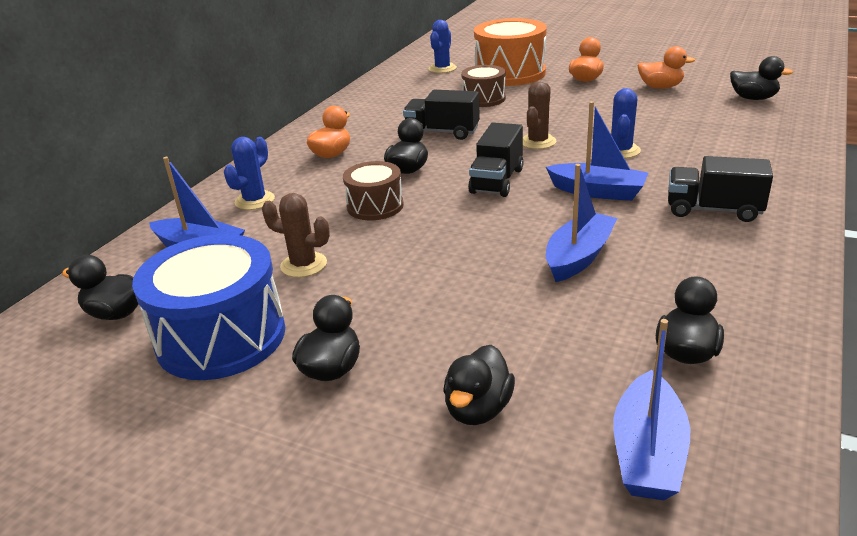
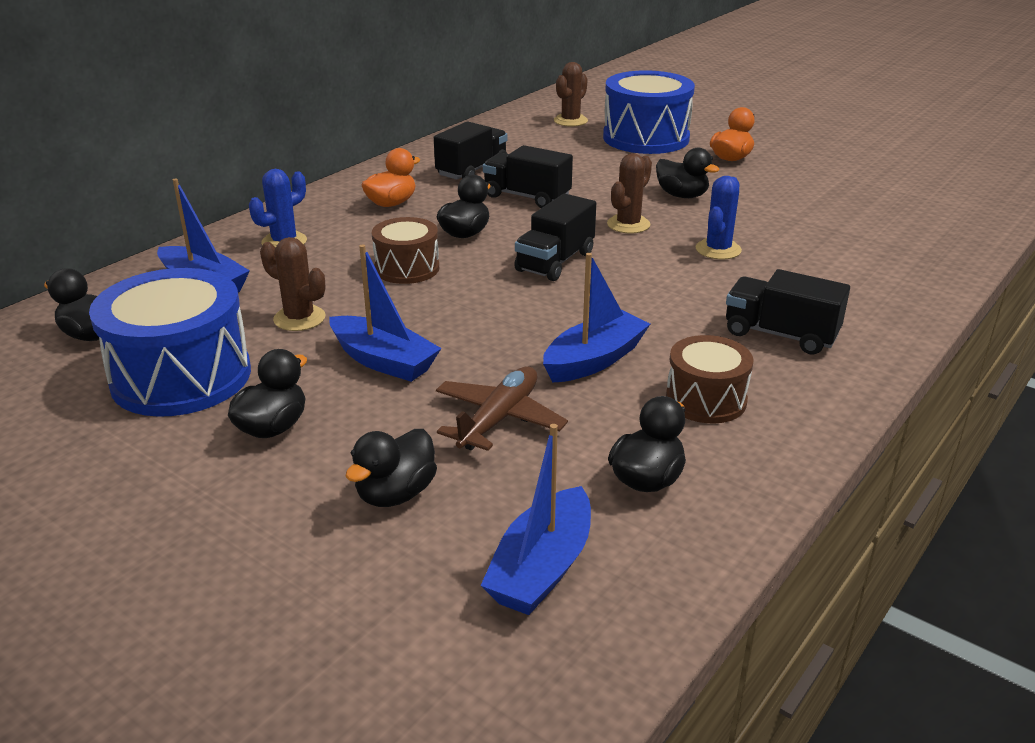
camera: 10 degrees right, 0 degrees up
blue cactus [429,20,457,73] -> brown cactus [554,62,588,127]
brown drum [461,65,506,107] -> brown drum moved to [666,335,754,423]
orange drum [474,18,547,86] -> blue drum [603,70,695,154]
blue boat [546,101,648,201] -> blue boat moved to [329,244,441,382]
orange duck [637,46,695,89] -> none
black duck [730,56,793,100] -> black duck moved to [656,148,719,198]
none -> black truck [434,121,507,180]
none -> brown plane [436,366,568,451]

